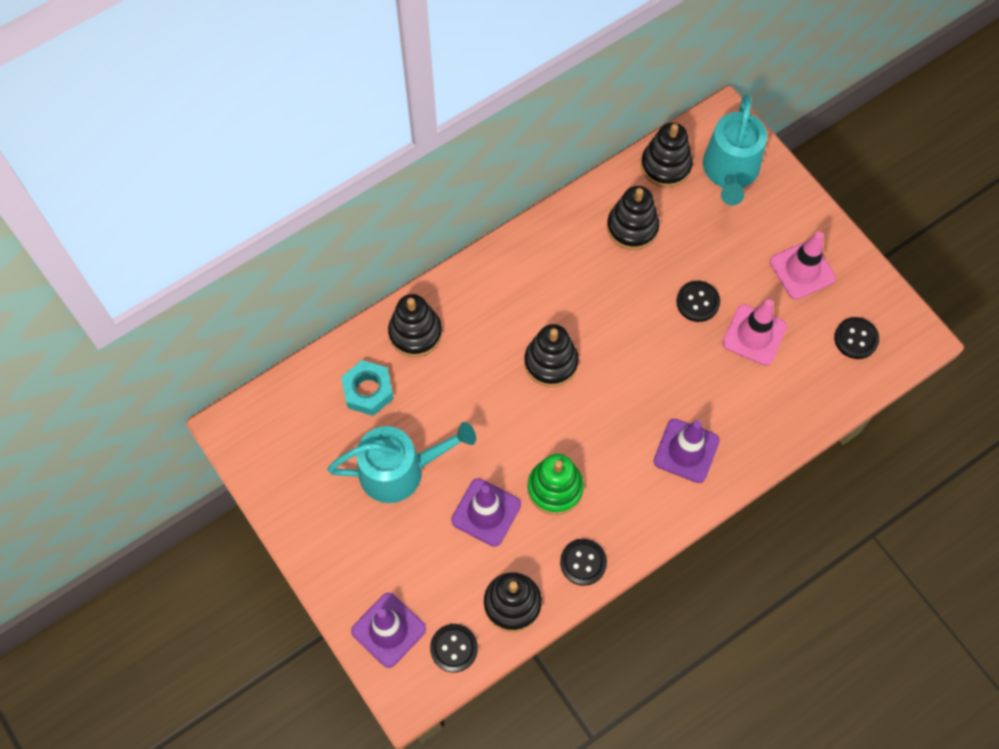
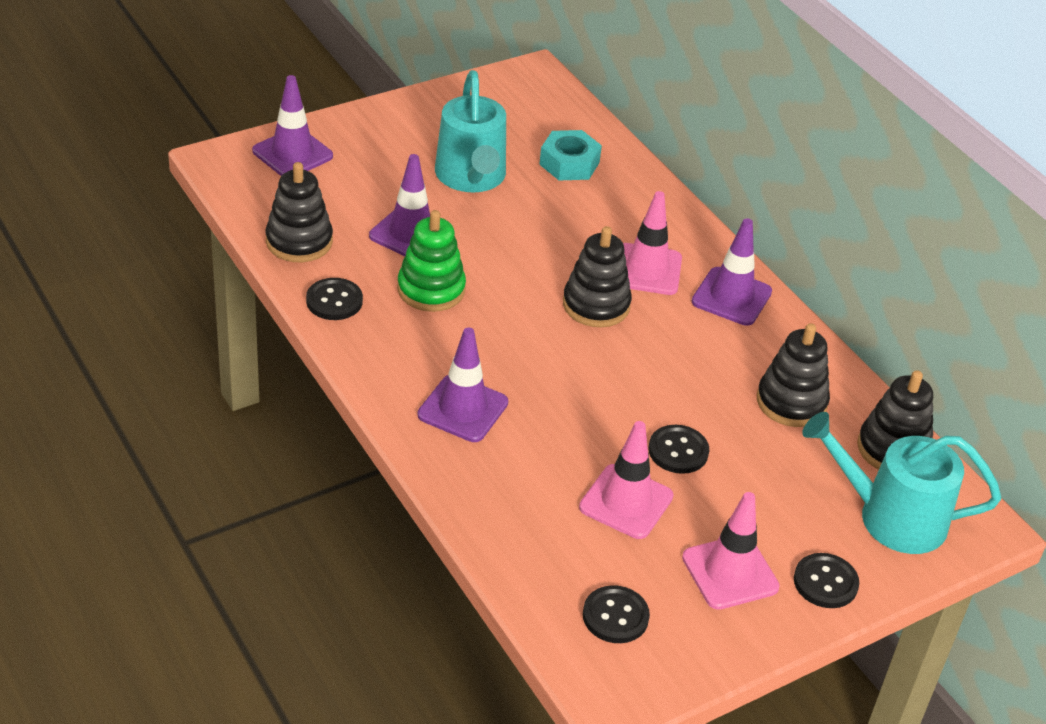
camera: 90 degrees right, 25 degrees down
black stacking toy [388,294,442,357] -> none
black button [430,624,478,673] -> black button moved to [794,553,859,608]
none -> pink traffic cone [623,191,682,295]
none -> purple traffic cone [692,218,772,326]

